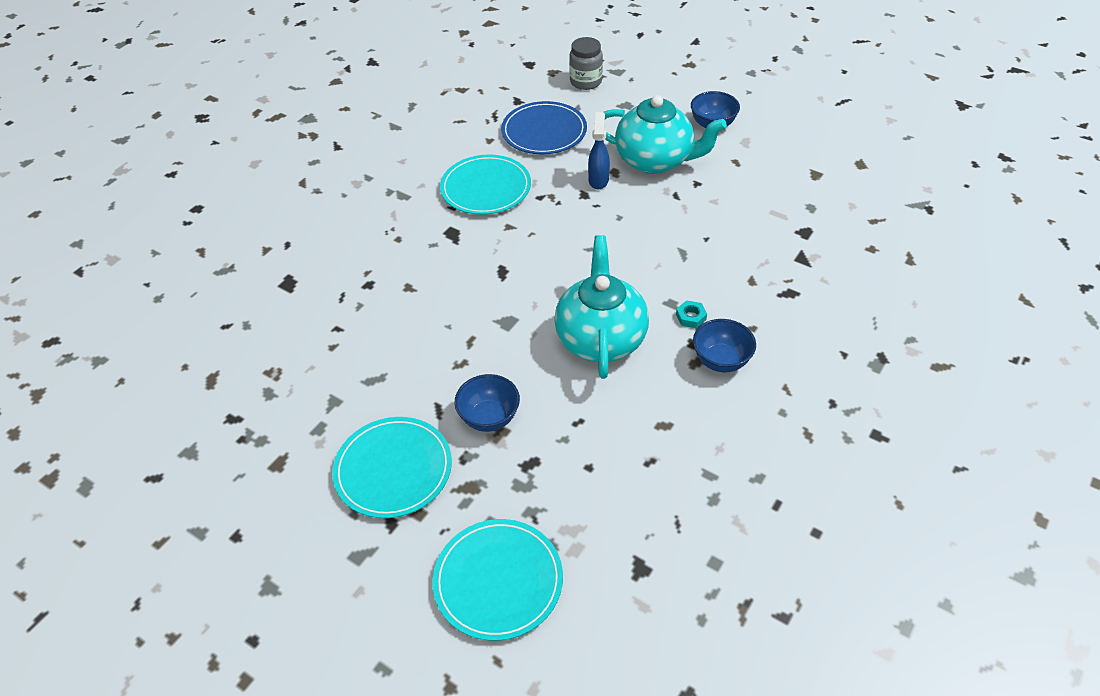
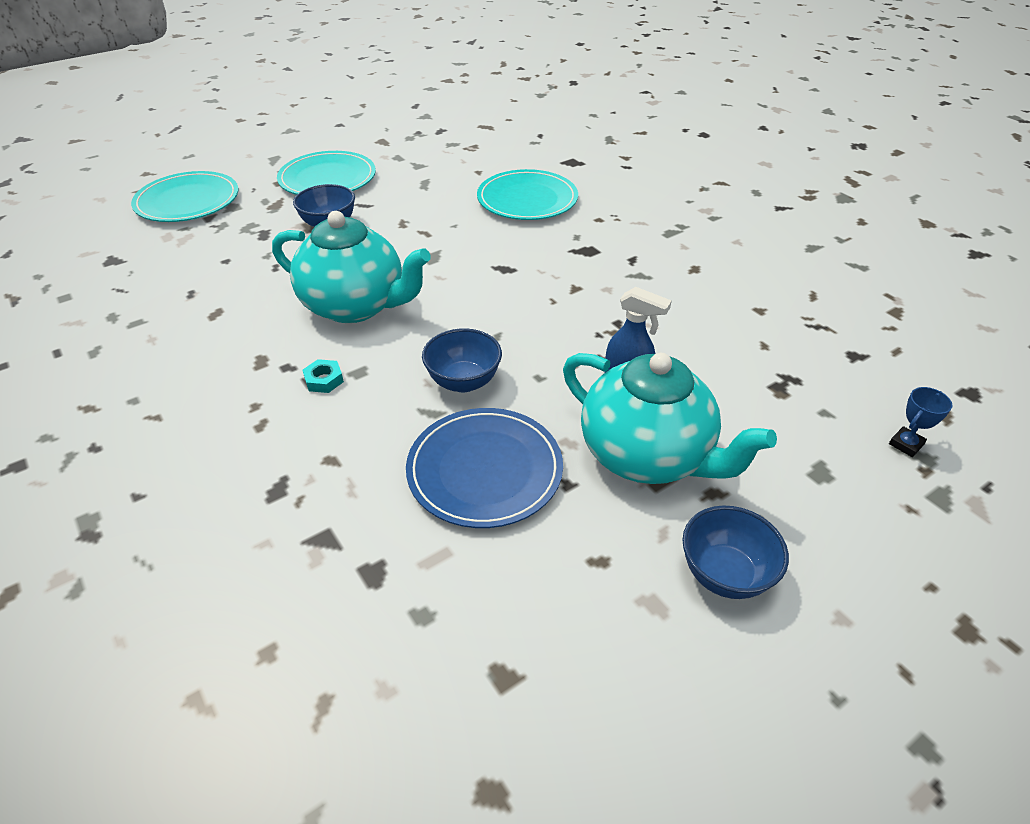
camera: 110 degrees right, 5 degrees down
turquoise plate [440,154,531,215] -> turquoise plate moved to [477,169,578,220]
blue plate [501,101,587,155] -> blue plate moved to [406,408,563,528]
grey jar [569,37,603,90] -> blue trophy [889,387,952,457]
turquoise teapot [604,95,727,174] -> turquoise teapot turned 90 degrees counterclockwise [563,353,777,484]
blue bowl [693,319,756,372] -> blue bowl moved to [422,328,502,392]

